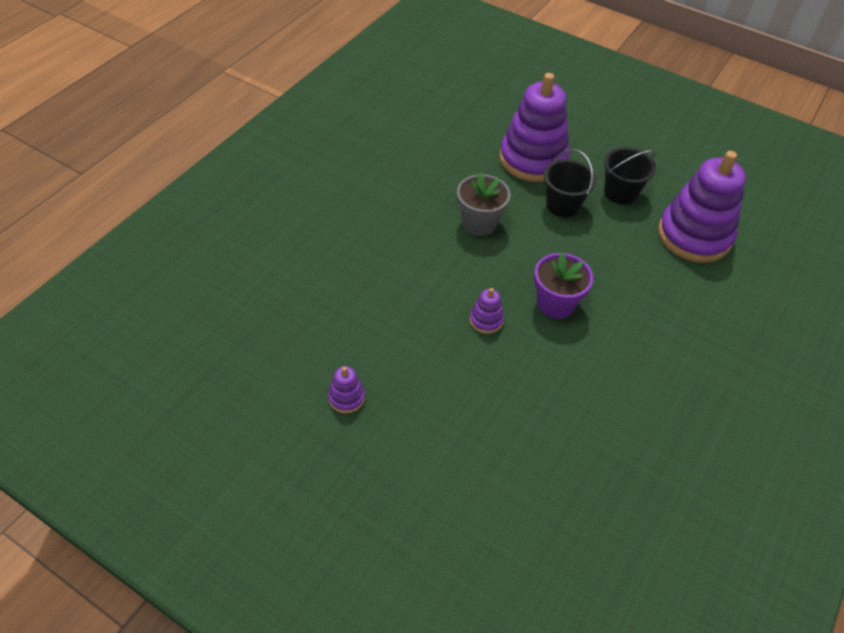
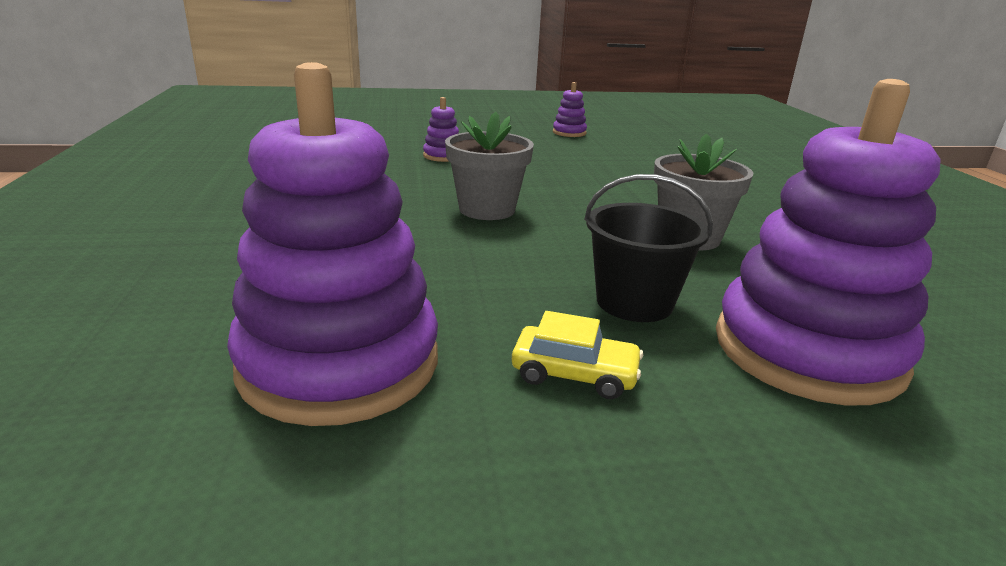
camera: 140 degrees right, 25 degrees down
purple stacking toy [470,288,504,334] -> purple stacking toy moved to [423,97,459,162]
purple flower pot [534,252,593,319] -> grey flower pot [445,112,534,220]
black bucket [604,147,656,205] -> yellow car [512,311,643,399]

